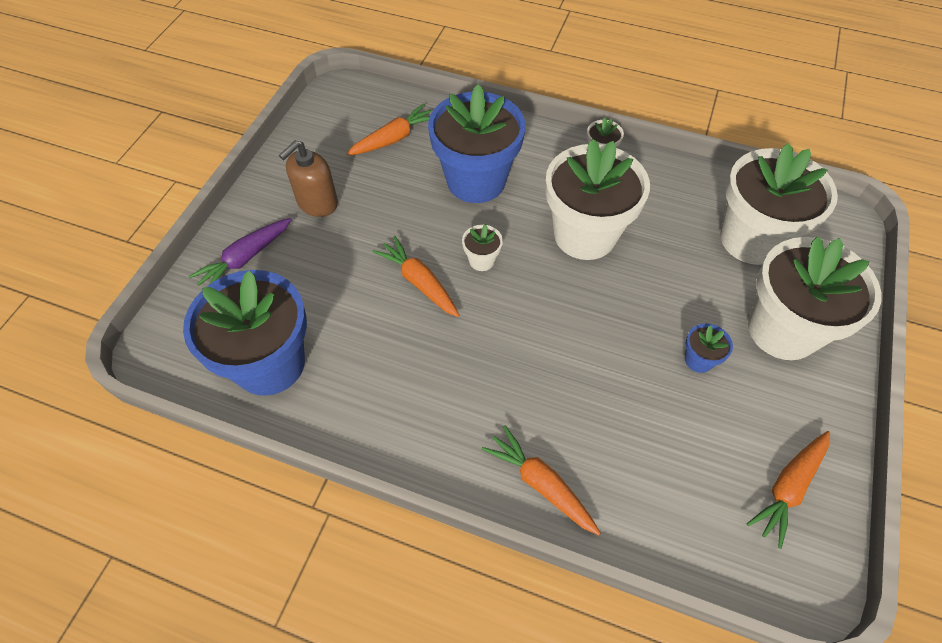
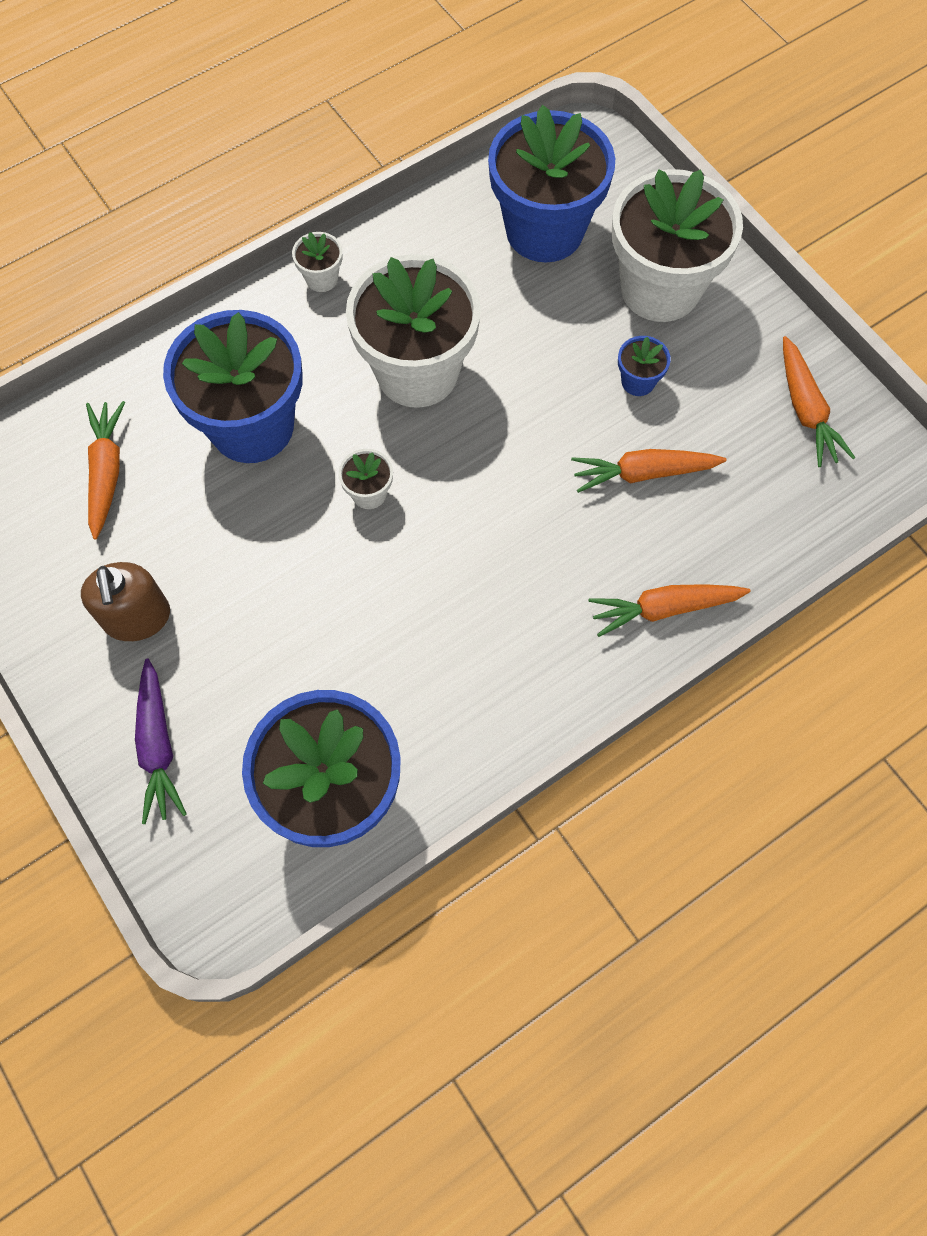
camera: 55 degrees left, 10 degrees up
orange carrot [372,236,460,317] -> orange carrot moved to [571,449,727,493]
white flower pot [720,143,838,265] -> blue flower pot [488,105,615,263]

